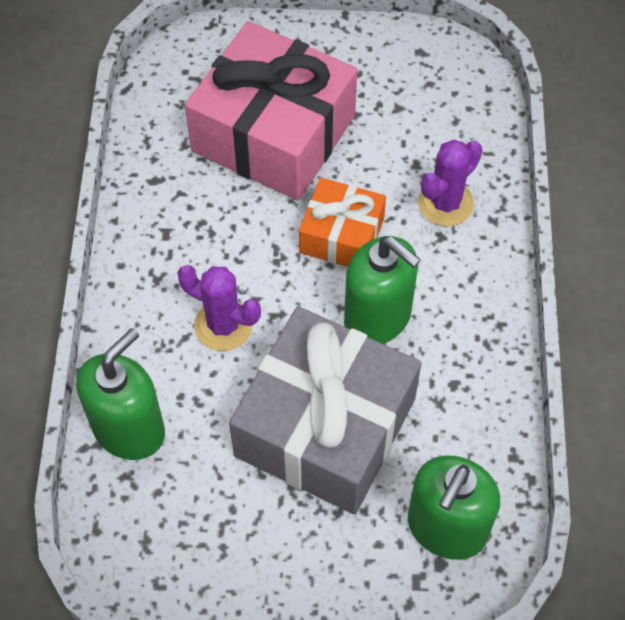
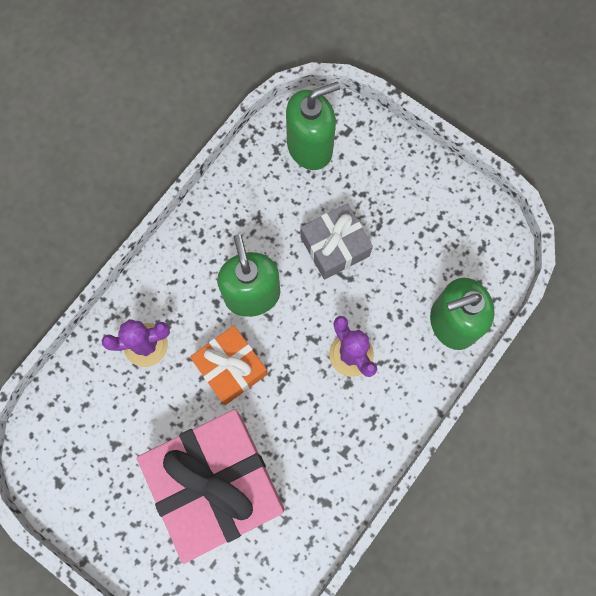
camera: 145 degrees left, 15 degrees up
grey gift [229,306,421,514] -> grey gift [300,203,373,280], size x0.53

